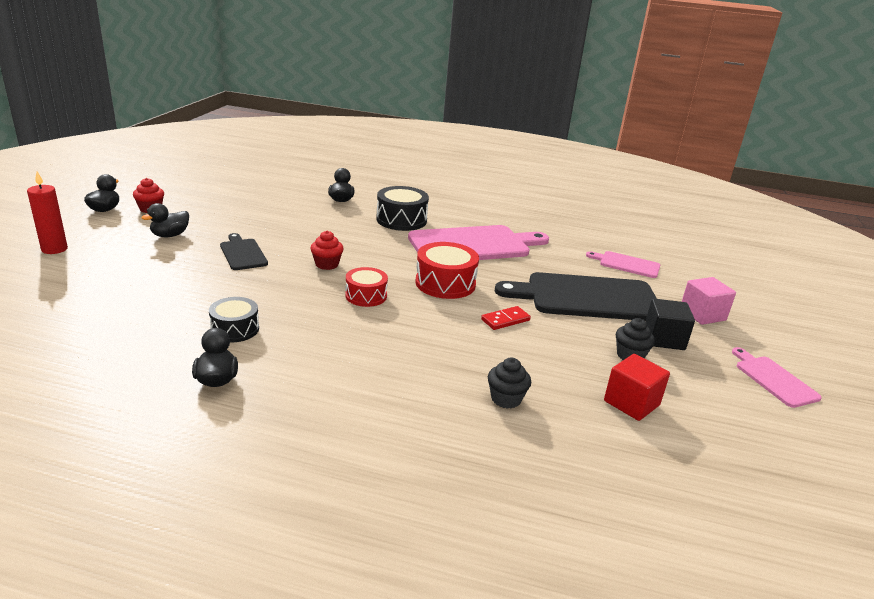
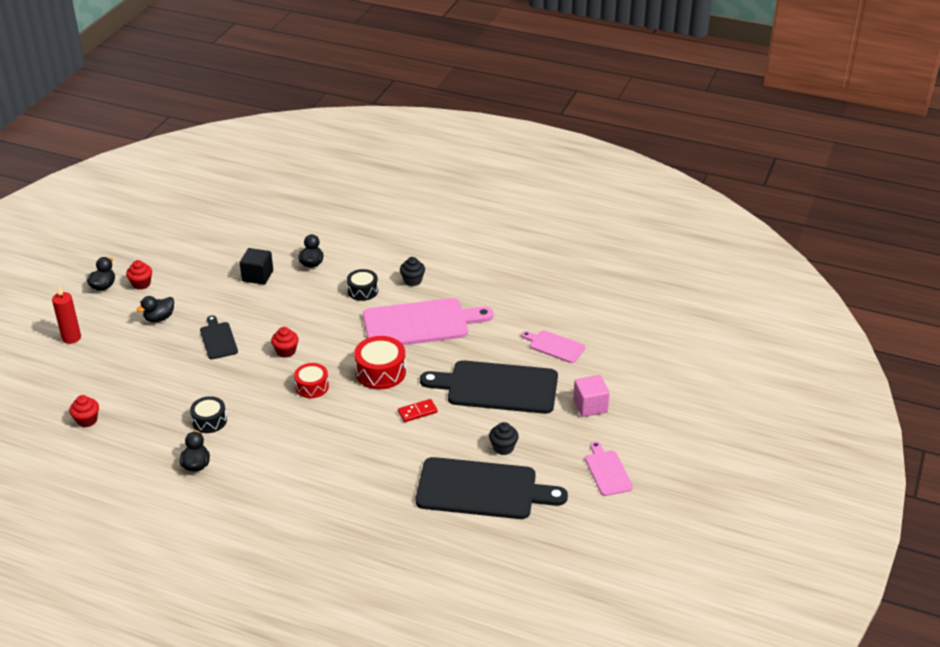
camera: 10 degrees right, 10 degrees up
black drum [376,186,429,231] -> black drum [347,269,378,301], size x0.65
black cupcake [488,358,531,409] -> black cupcake moved to [400,257,425,286]
red cube [604,354,670,421] -> black cutting board [416,457,568,519]
black cube [646,298,695,350] -> black cube moved to [240,248,273,285]
none -> red cupcake [69,395,99,427]

